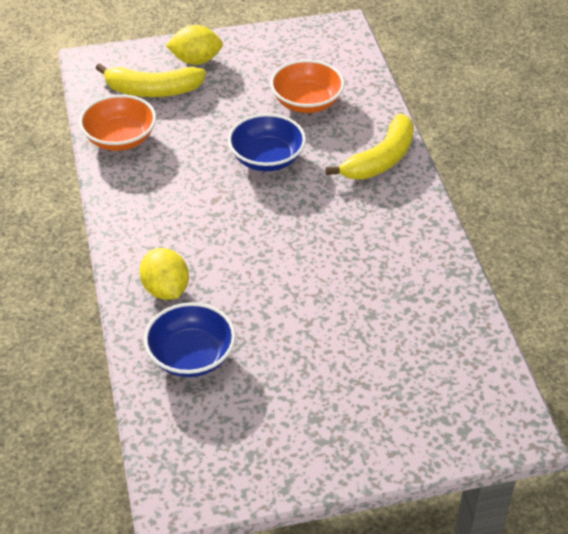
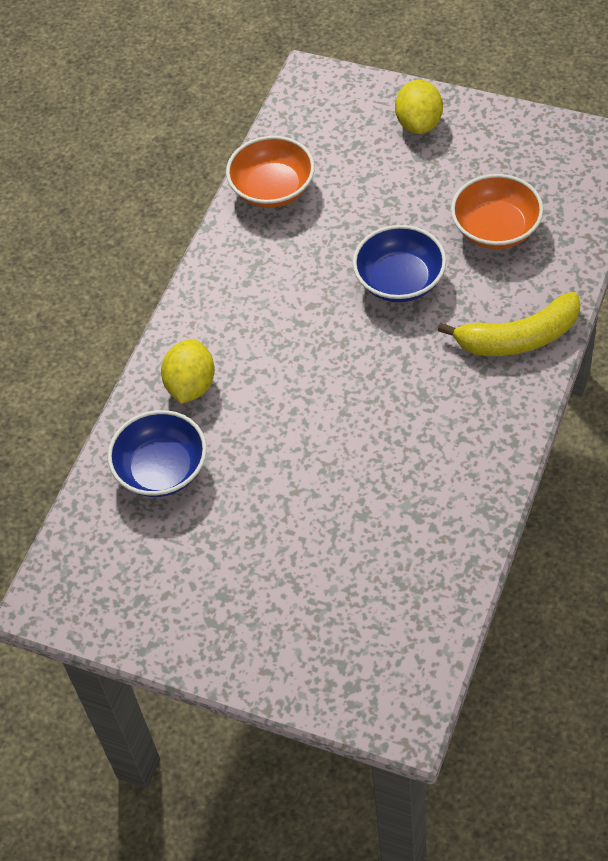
camera: 40 degrees right, 10 degrees up
yellow banana [95,63,206,97] -> none
yellow lemon [166,25,223,65] -> yellow lemon turned 60 degrees clockwise [395,80,443,134]

